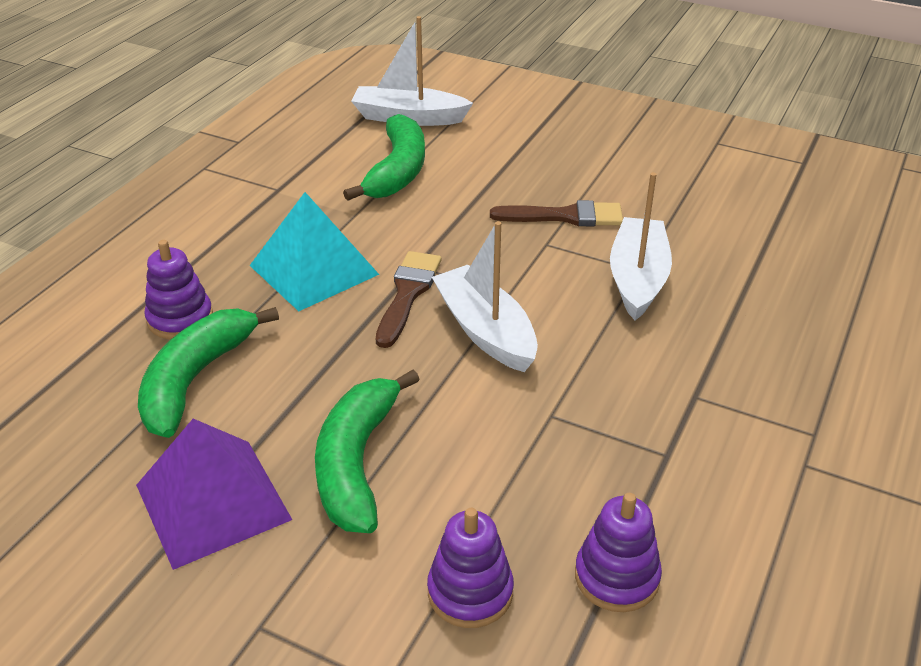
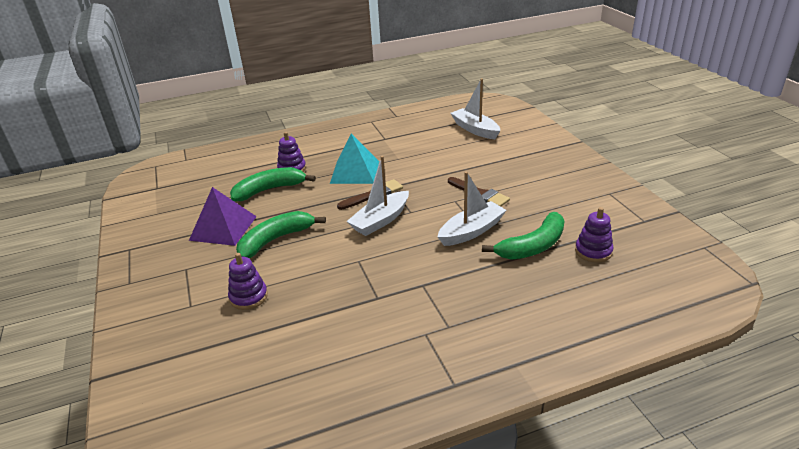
camera: 45 degrees right, 5 degrees down
green banana [343,114,425,201] -> green banana moved to [482,212,565,259]
white boat [432,221,538,372] -> white boat turned 150 degrees counterclockwise [347,156,409,236]
purple stacking toy [575,493,662,612] -> purple stacking toy moved to [575,207,614,263]

